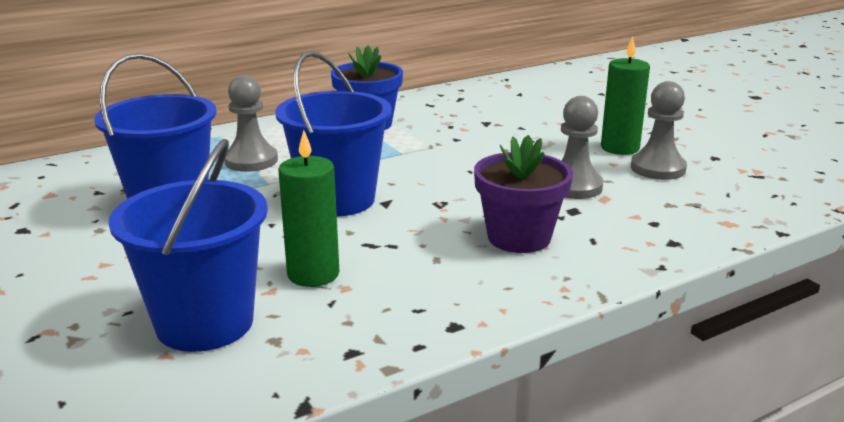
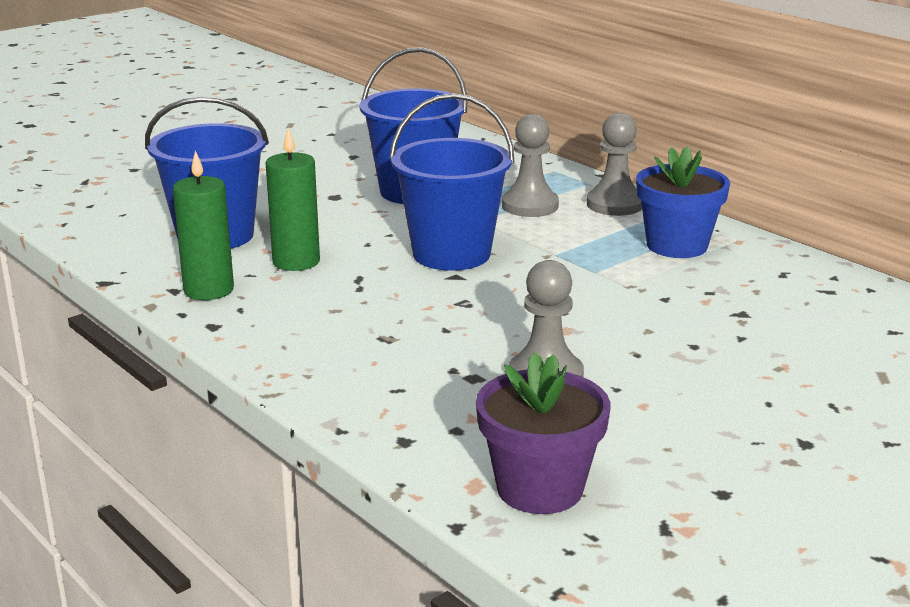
camera: 80 degrees right, 0 degrees up
purple flower pot [474,135,573,253] -> purple flower pot moved to [476,352,611,514]
green candle [601,36,650,155] -> green candle moved to [173,150,234,300]
grey pawn [631,81,687,180] -> grey pawn moved to [587,113,642,216]

